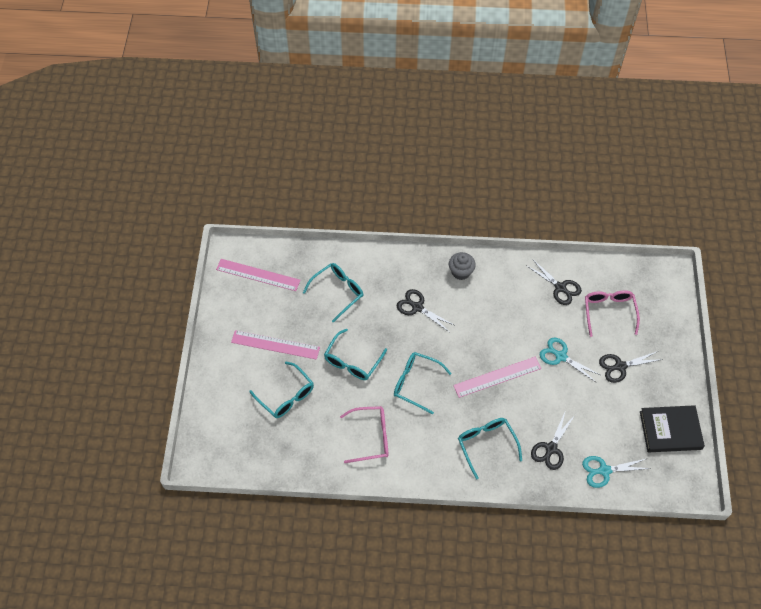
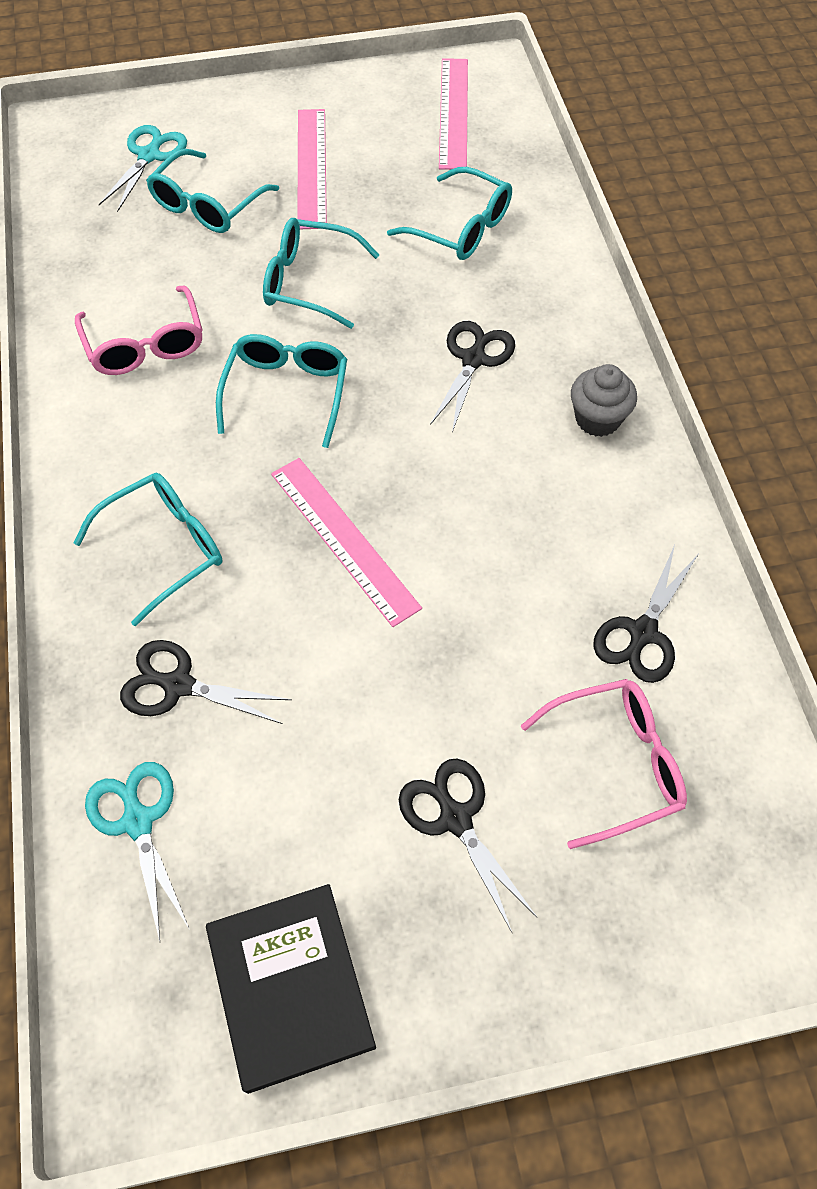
camera: 75 degrees right, 0 degrees up
turquoise scissors [540,338,600,383] -> turquoise scissors moved to [99,125,187,212]

